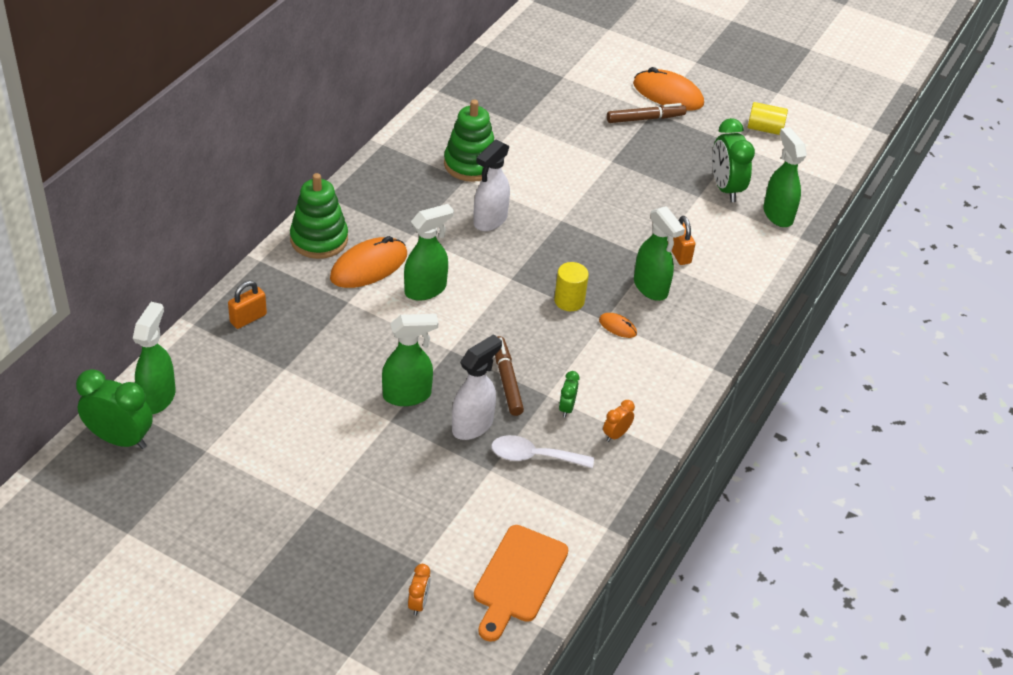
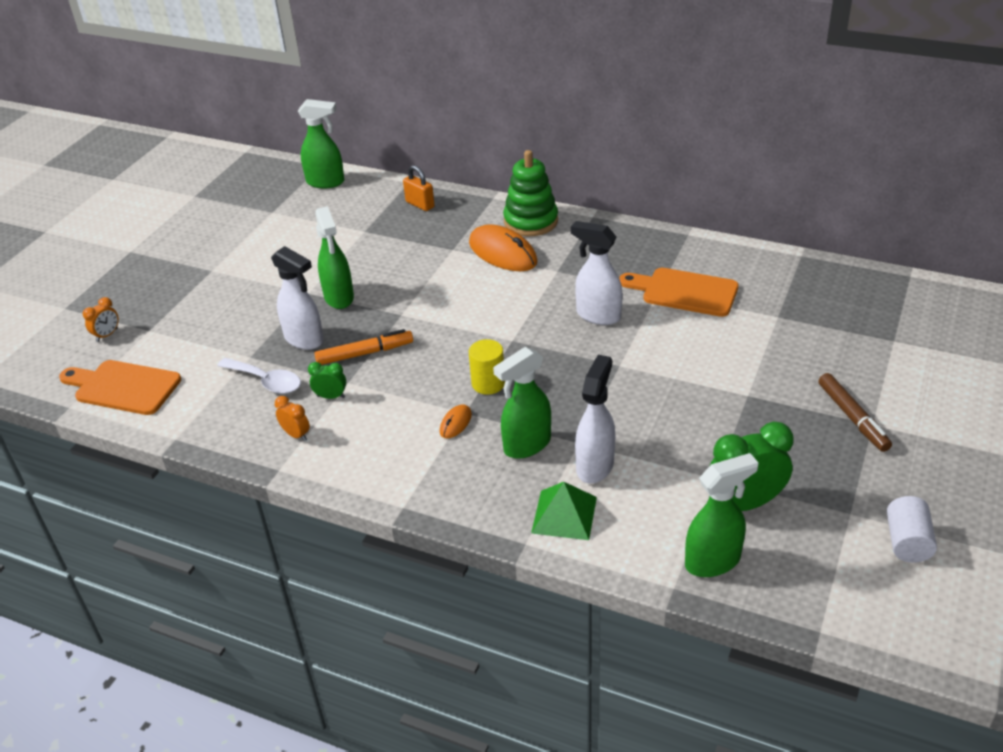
camera: 90 degrees right, 5 degrees down
green clock [76,369,153,449] -> none
green spray bottle [404,204,454,301] -> none
orange clock [408,564,431,616] -> orange clock turned 60 degrees counterclockwise [83,297,119,342]
green stacking toy [444,100,494,182] -> orange cutting board [619,268,739,317]
white spoon [491,435,594,468] -> white spoon turned 120 degrees clockwise [217,358,301,394]
brown marker [495,336,524,416] -> orange marker [314,329,413,365]
orange mouse [633,67,704,110] -> none
orange padlock [672,216,695,265] -> white spray bottle [575,355,615,484]
yellow cylinder [747,102,788,135] -> white cylinder [887,496,937,563]
none -> green pyramid [531,482,597,540]

